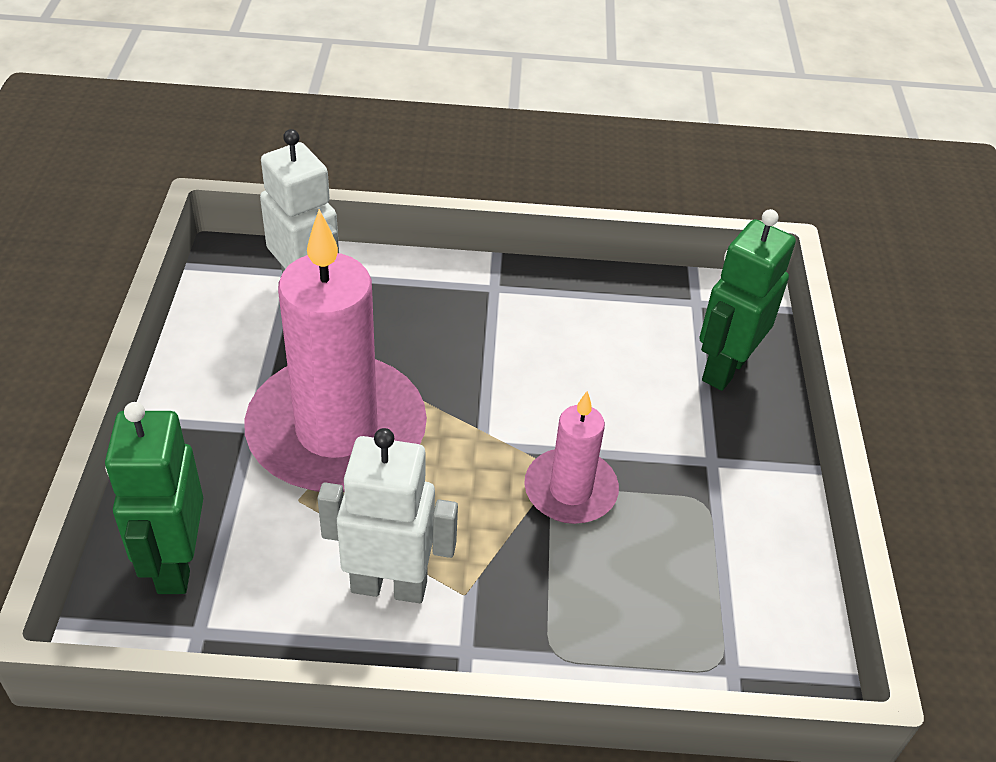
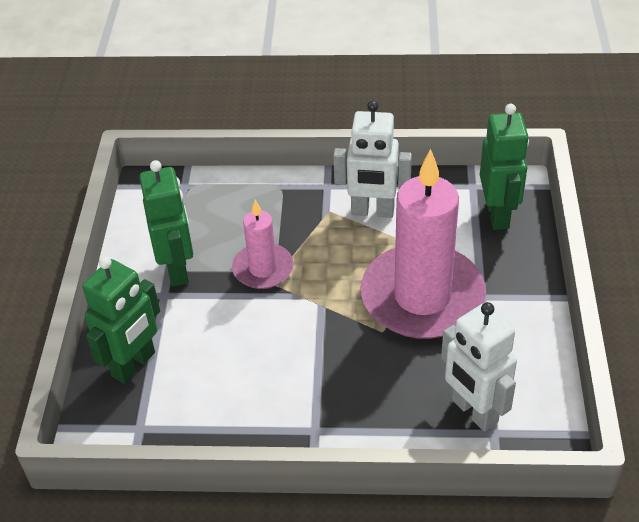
camera: 175 degrees left, 0 degrees up
none -> green robot [139,160,193,287]

